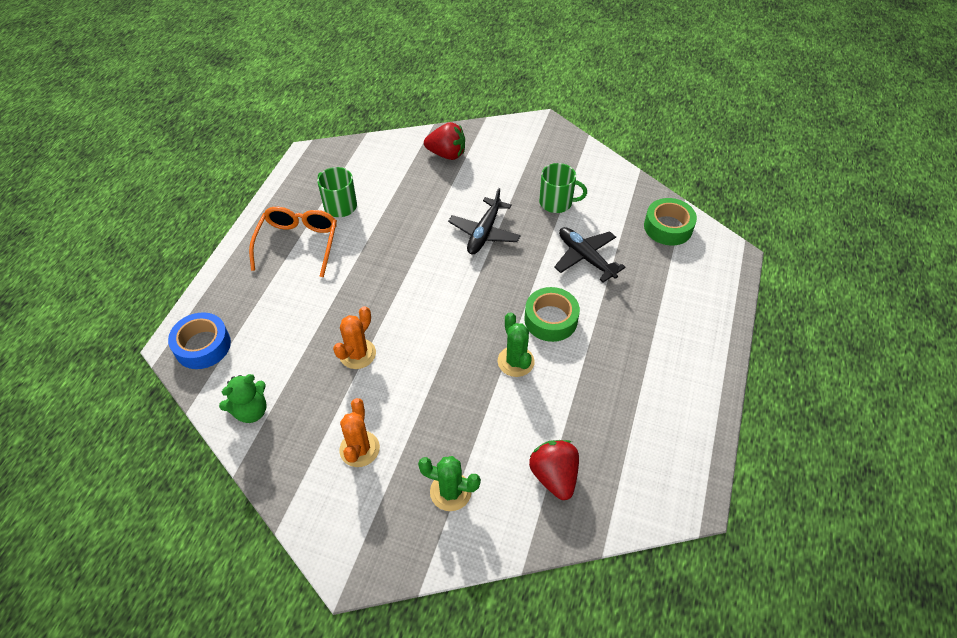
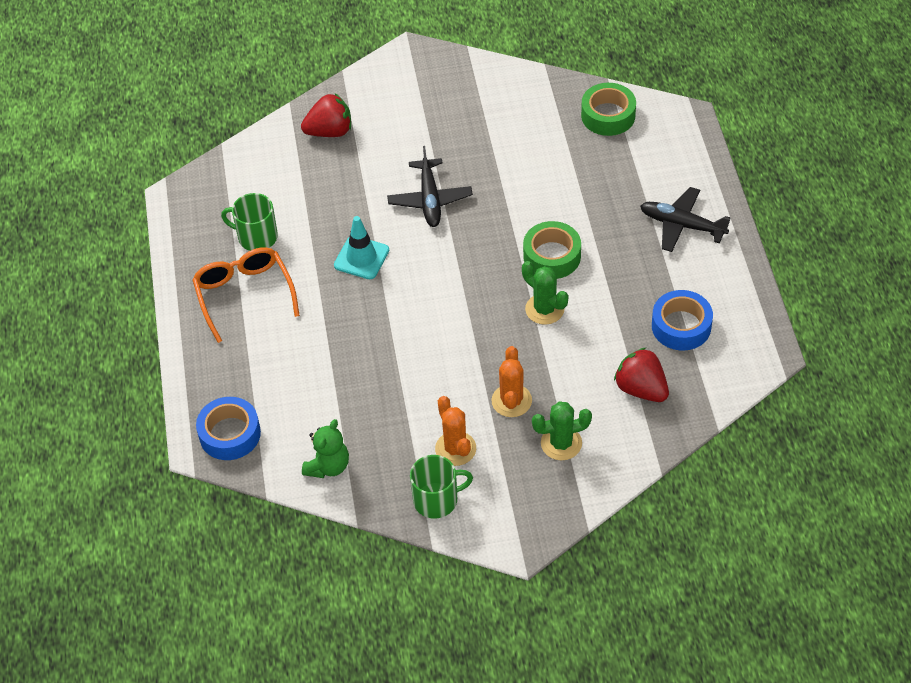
camera: 25 degrees left, 0 degrees up
orange cactus [333,306,376,369] -> orange cactus moved to [491,346,532,417]
green mug [539,163,587,213] -> green mug moved to [410,455,473,519]
black plane [554,227,626,283] -> black plane moved to [640,187,731,252]
none -> turquoise traffic cone [334,216,389,279]
none -> blue tape [652,290,713,351]

